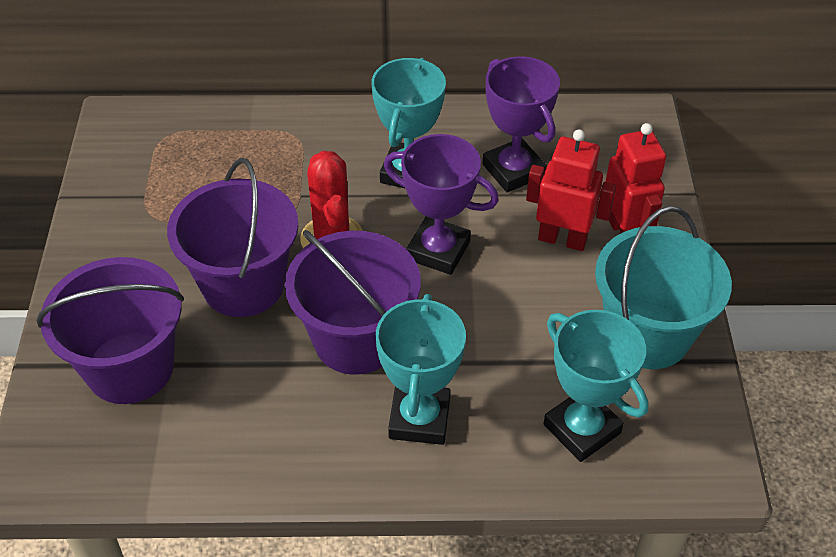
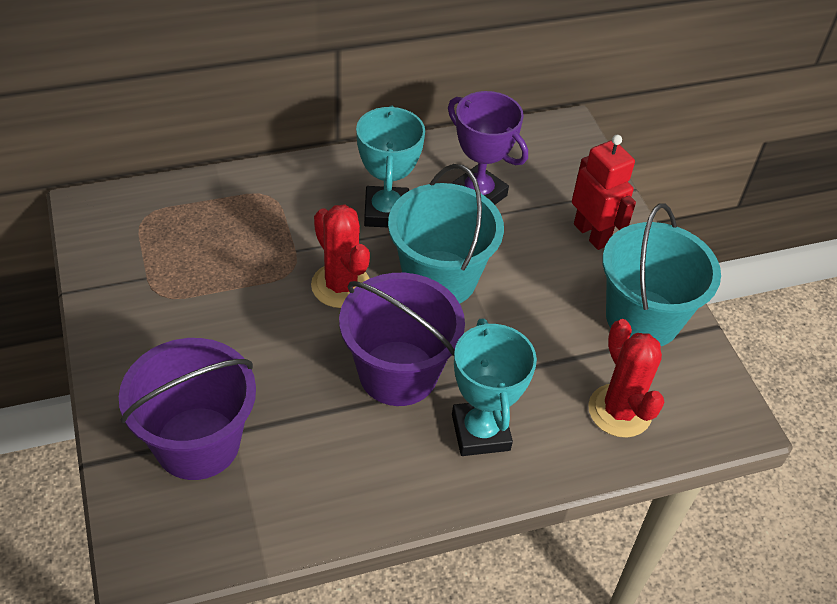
camera: 20 degrees left, 0 degrees up
purple bucket [167,158,298,317] -> none
purple trophy [384,134,499,275] -> turquoise bucket [388,164,504,303]
red robot [526,129,616,251] -> none
turquoise trophy [543,310,649,462] -> red cactus [588,319,665,438]

